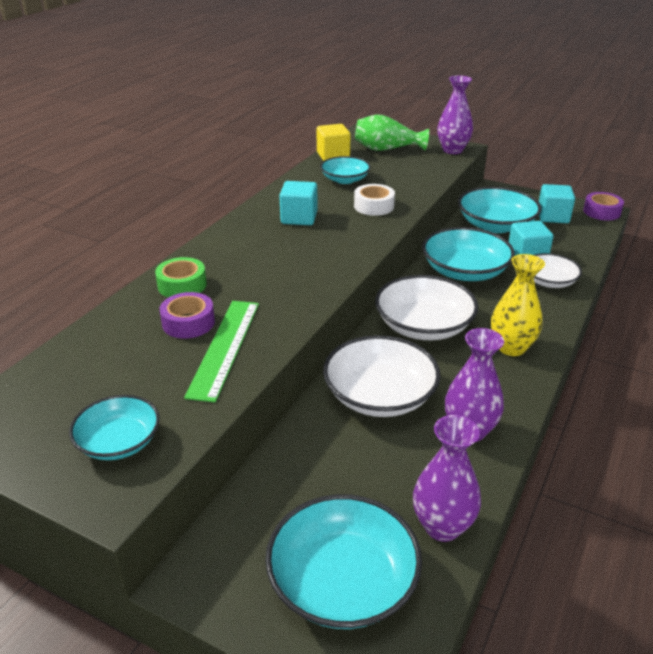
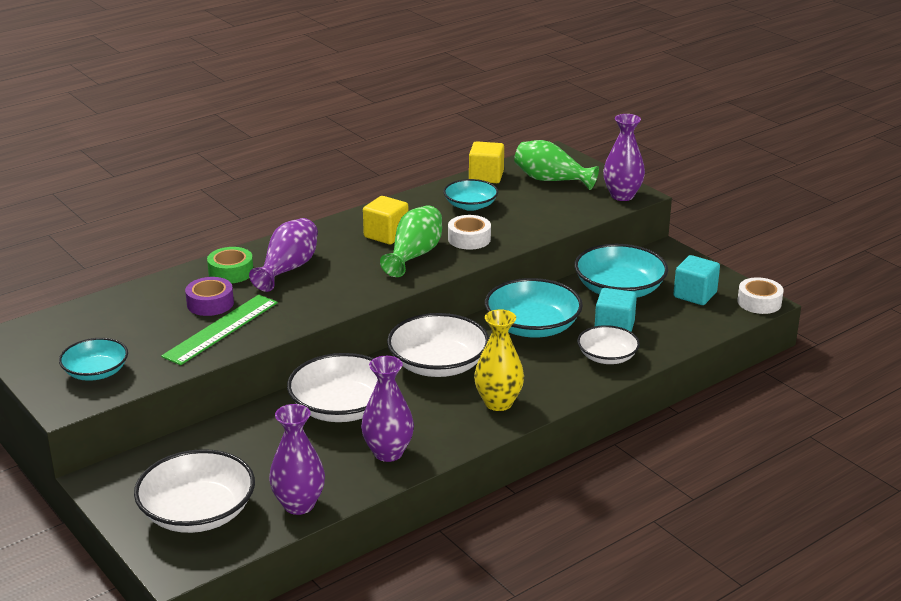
camera: 25 degrees right, 5 degrees down
turquoise bowl [265,494,422,629] -> white bowl [134,449,255,533]
turquoise cube [279,181,318,225] -> yellow cube [363,196,409,244]
purple tape [583,192,624,220] -> white tape [737,277,784,314]
none -> purple vase [249,218,318,292]
none -> green vase [380,205,442,277]

